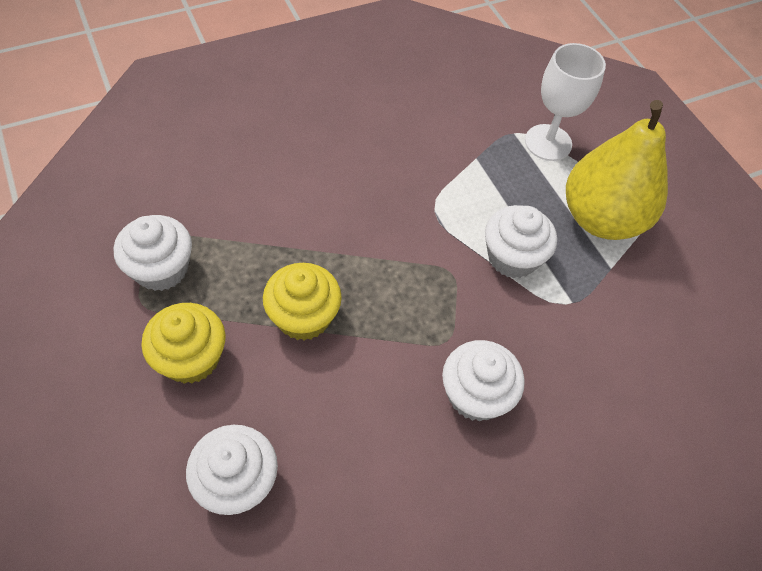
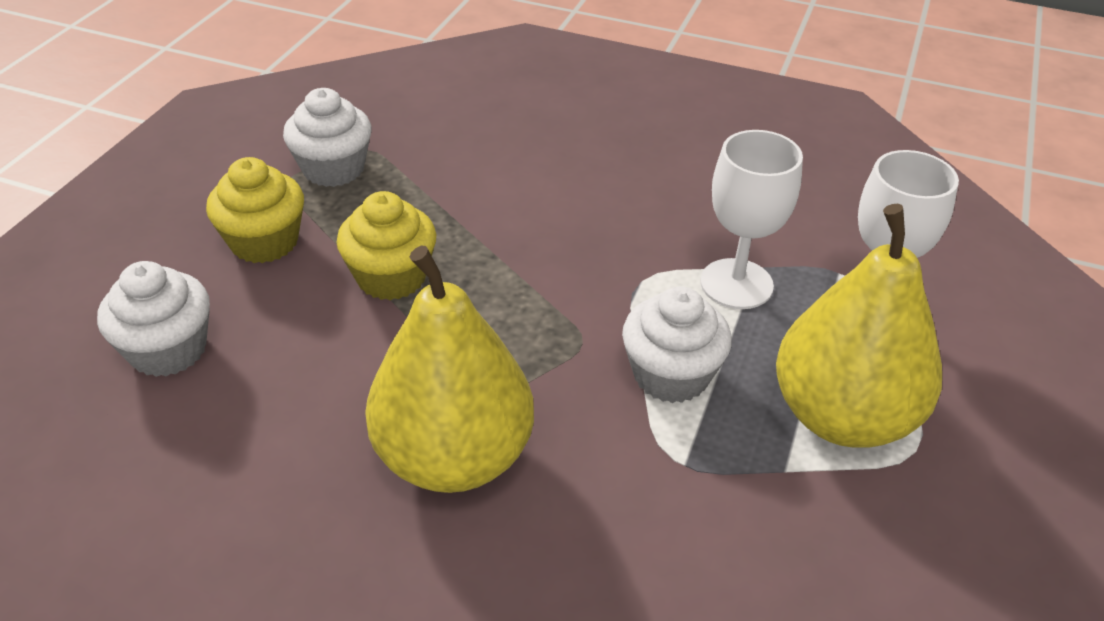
camera: 50 degrees right, 15 degrees down
white cupcake [442,340,525,421] -> yellow pear [365,246,534,493]
none -> white goblet [700,130,803,309]

